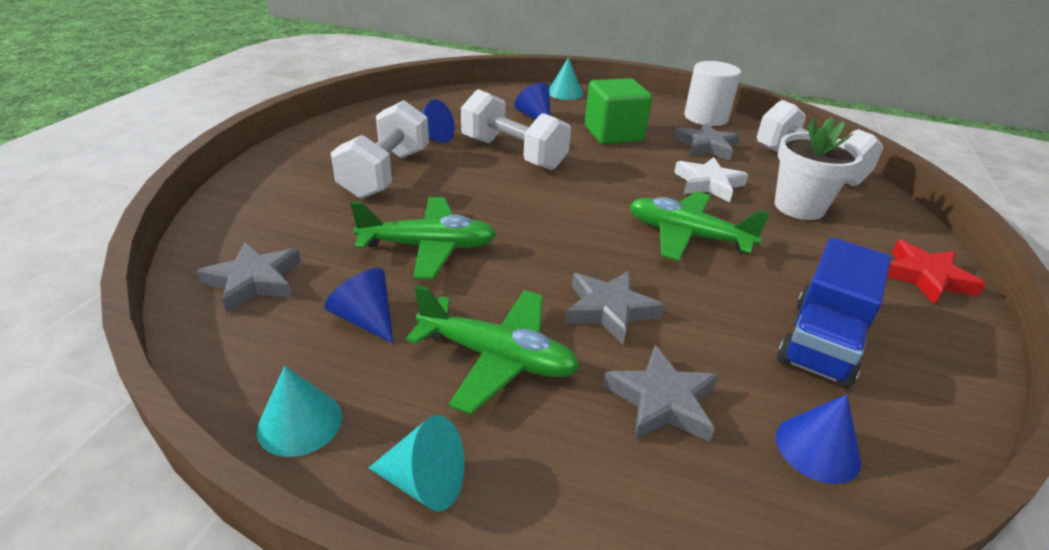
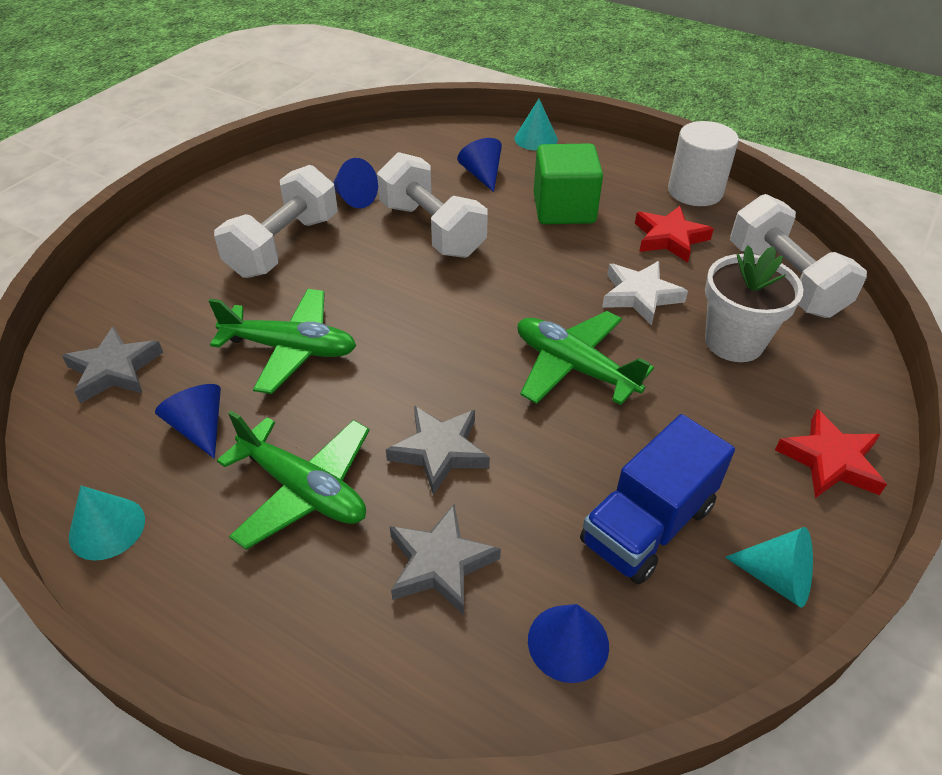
camera: 15 degrees right, 10 degrees up
turquoise cone [369,415,465,511] -> turquoise cone moved to [725,527,813,608]
grey star [674,123,740,160] -> red star [635,206,714,263]

